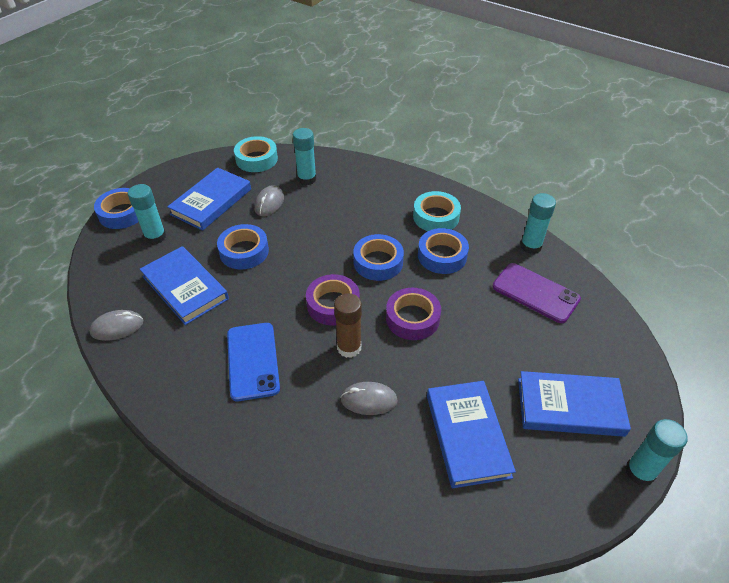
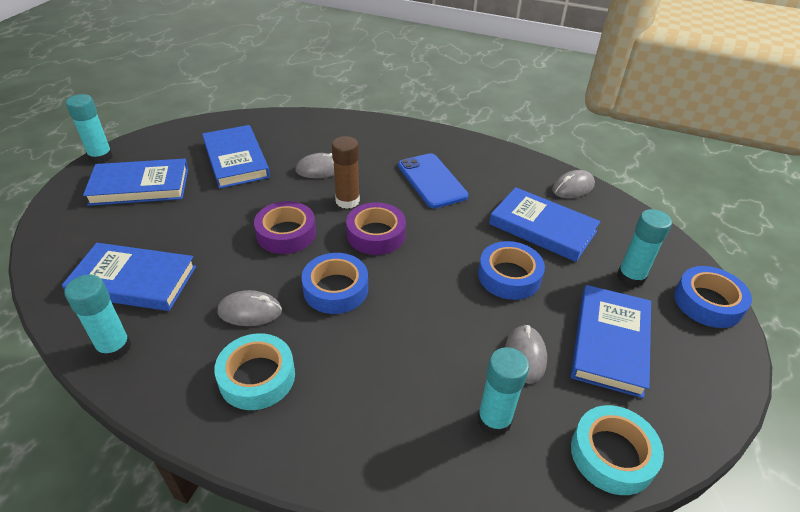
camera: 165 degrees right, 5 degrees down
blue tape [418,228,469,274] -> grey mouse [218,290,282,326]
purple phone [493,263,581,323] -> blue book [62,243,196,311]

